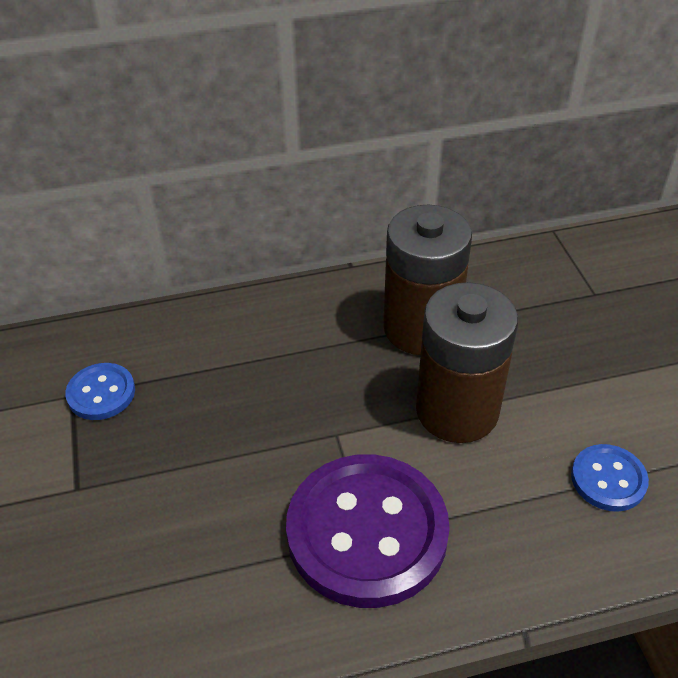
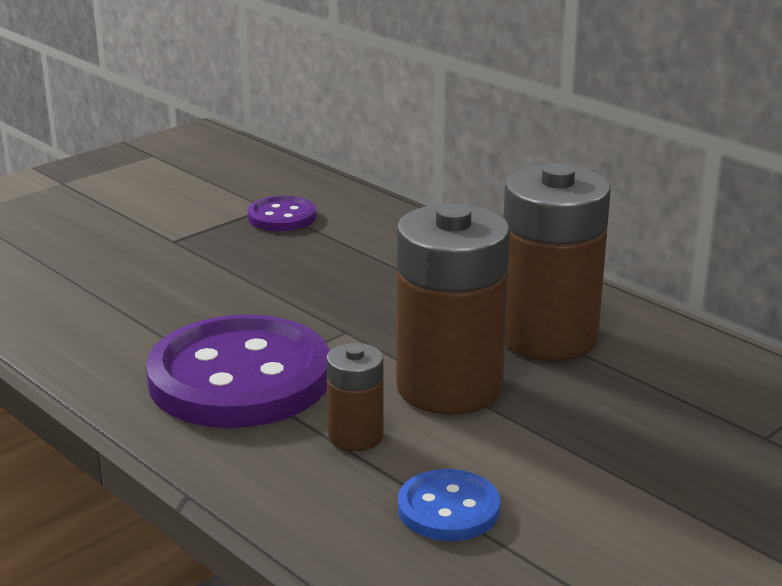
camera: 60 degrees right, 20 degrees down
blue button [65,363,135,420] -> purple button [248,196,316,231]
none -> brown battery [327,343,384,451]

